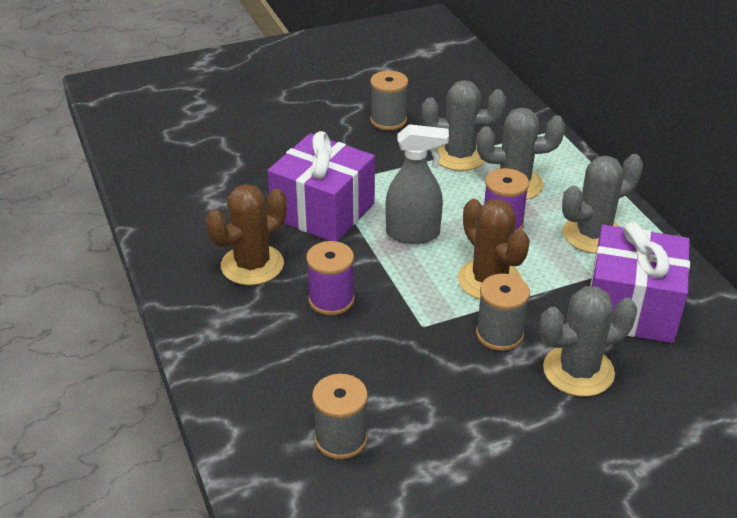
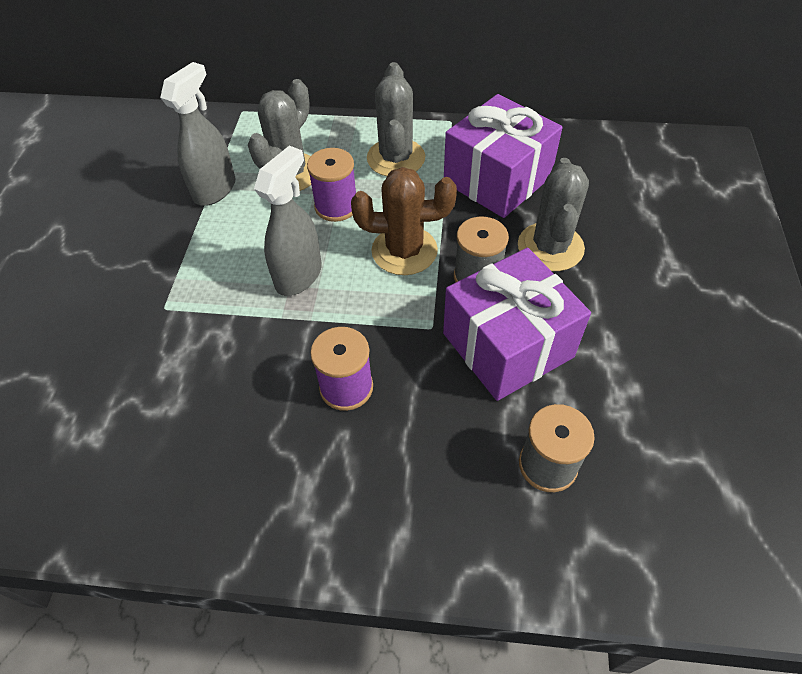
camera: 60 degrees left, 15 degrees up
brown cactus [206,184,287,285] -> none
purple gift [268,131,375,241] -> purple gift moved to [443,248,591,401]
grey spool [370,71,408,130] -> none
grey cactus [422,80,506,171] -> grey spray bottle [160,62,235,206]

